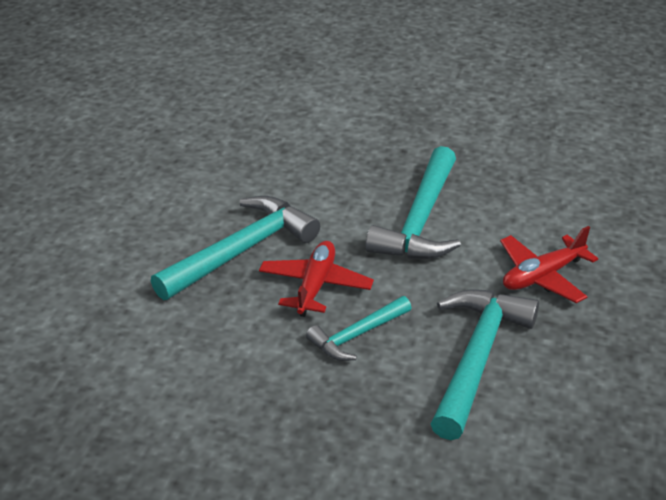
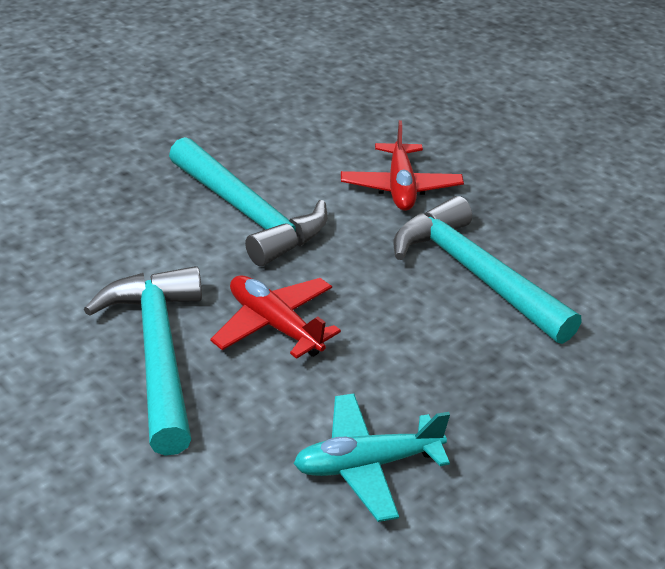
camera: 60 degrees left, 0 degrees up
turquoise hammer [306,296,411,361] -> none
none -> turquoise plane [293,393,450,522]

